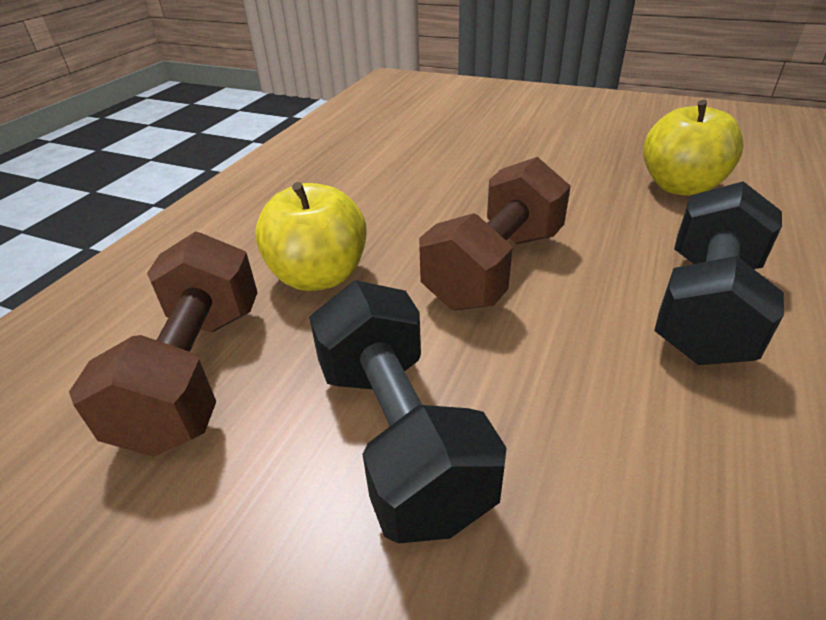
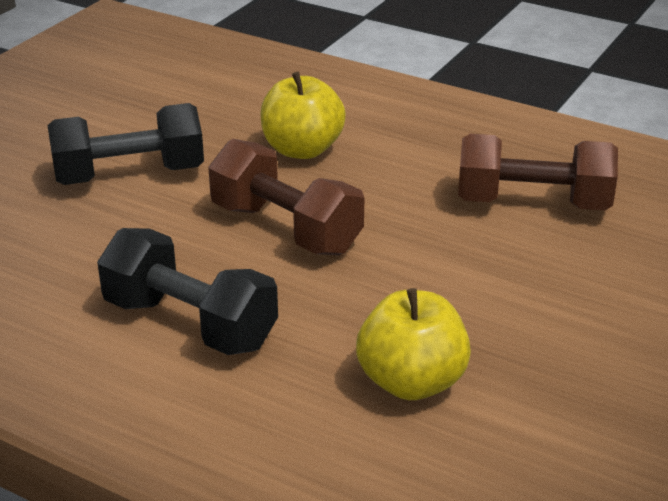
camera: 95 degrees right, 5 degrees down
brown dumbbell [69,231,258,457] -> brown dumbbell moved to [458,134,618,210]

